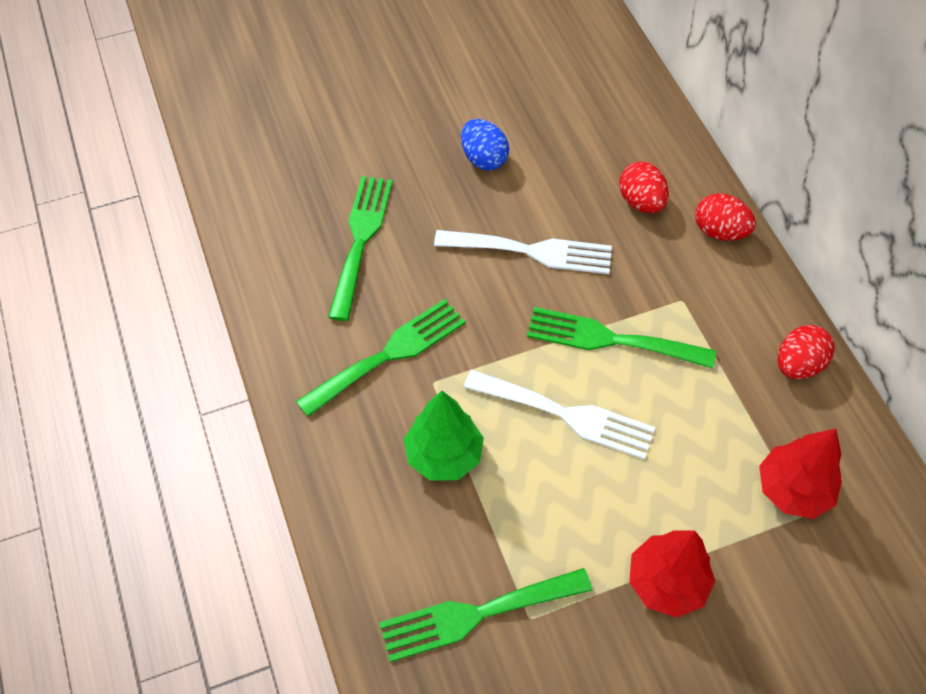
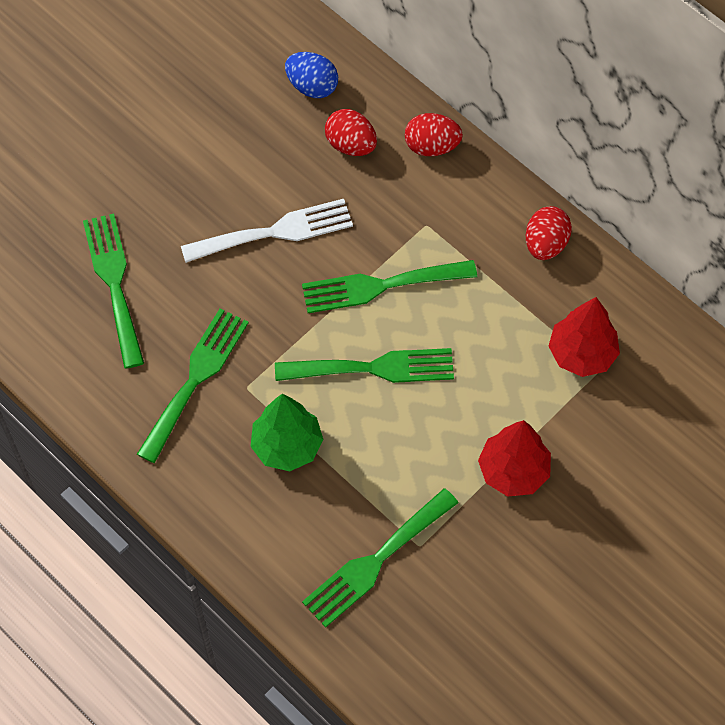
camera: 25 degrees left, 5 degrees up
blue egg [461,119,509,170] -> blue egg moved to [285,52,338,98]
white fork [464,370,655,459] -> green fork [275,348,454,383]

